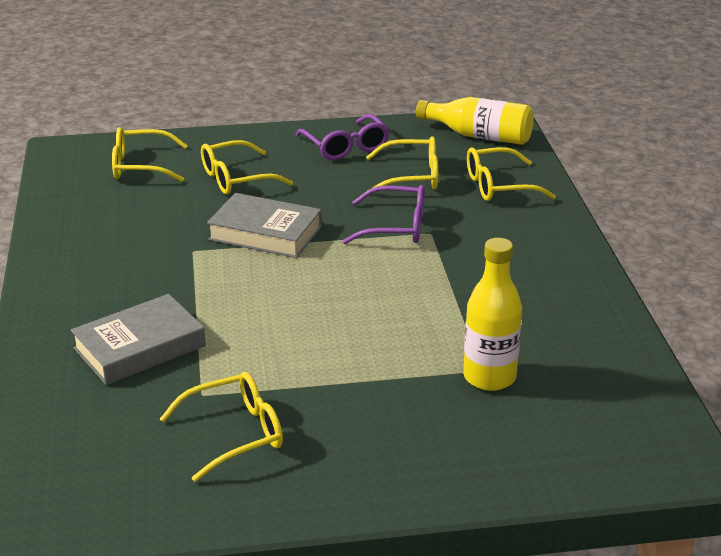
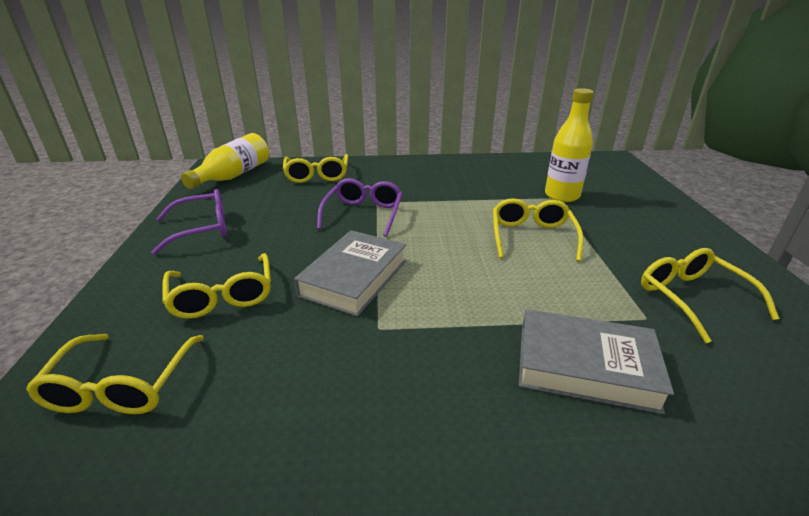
camera: 85 degrees left, 0 degrees up
grey book [71,294,206,385] -> grey book turned 45 degrees counterclockwise [519,309,674,414]
yellow glasses [366,136,438,191] -> yellow glasses moved to [493,198,584,262]

